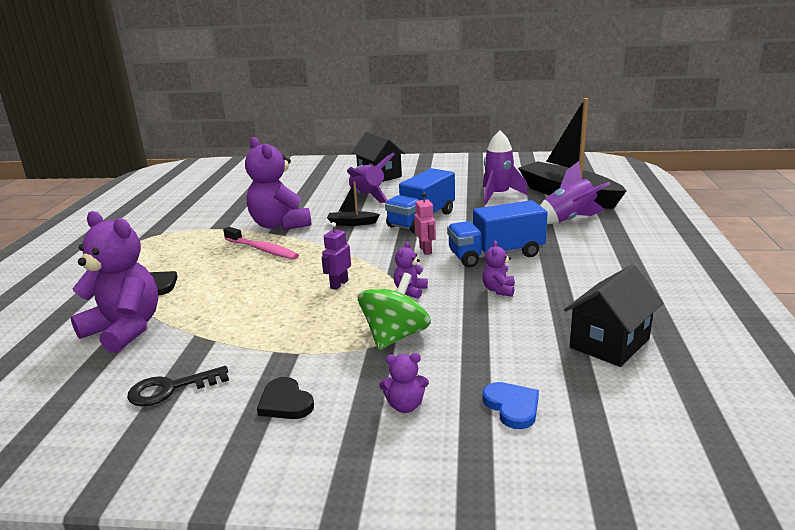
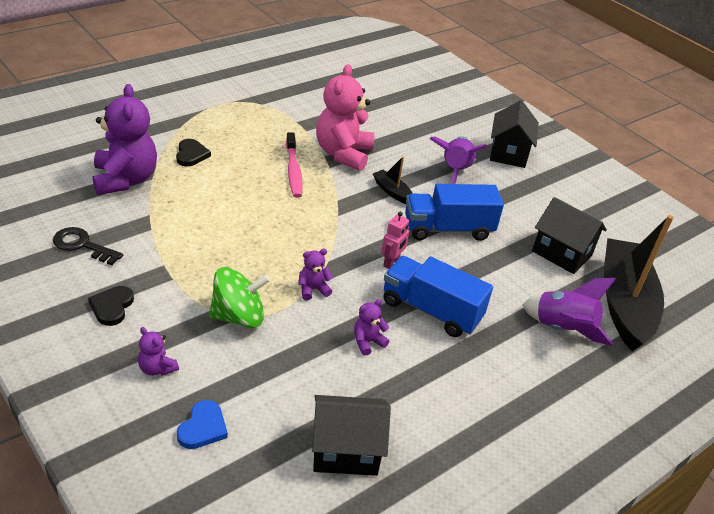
camera: 40 degrees right, 15 degrees up
purple teddy bear [245,137,311,230] -> pink teddy bear [316,64,374,171]
purple robot [321,222,351,290] -> none
purple rocket [483,131,528,205] -> black house [532,197,607,274]

